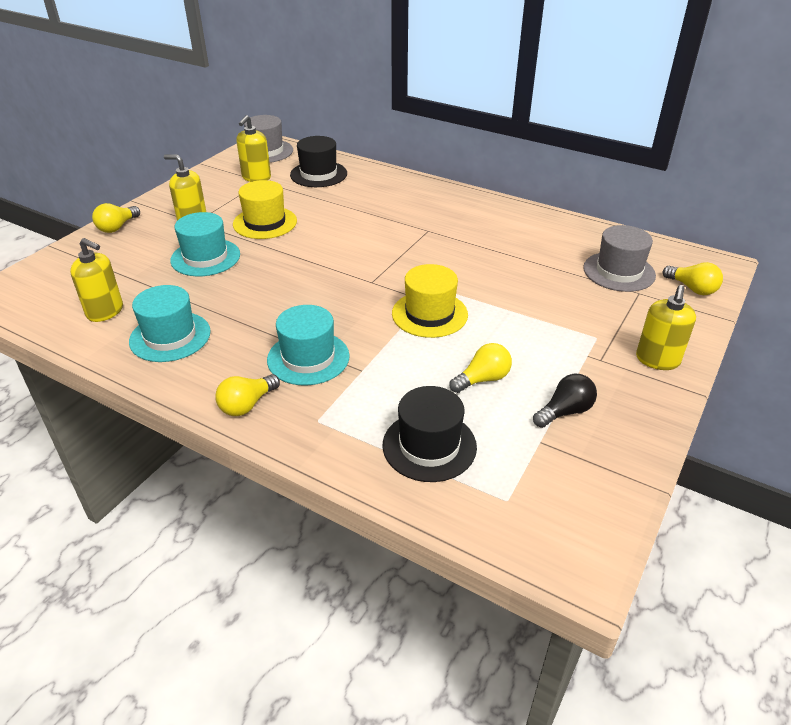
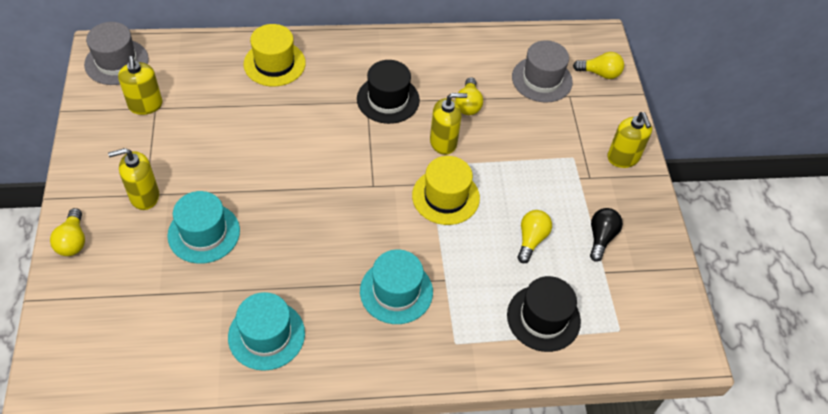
camera: 40 degrees left, 15 degrees up
yellow soap dispenser [70,238,123,322] -> yellow soap dispenser moved to [430,93,468,155]
yellow light bulb [215,374,280,416] -> yellow light bulb moved to [455,77,483,115]
yellow hat [233,180,297,239] -> yellow hat moved to [243,24,306,86]
black hat [290,136,347,187] -> black hat moved to [357,60,420,124]

